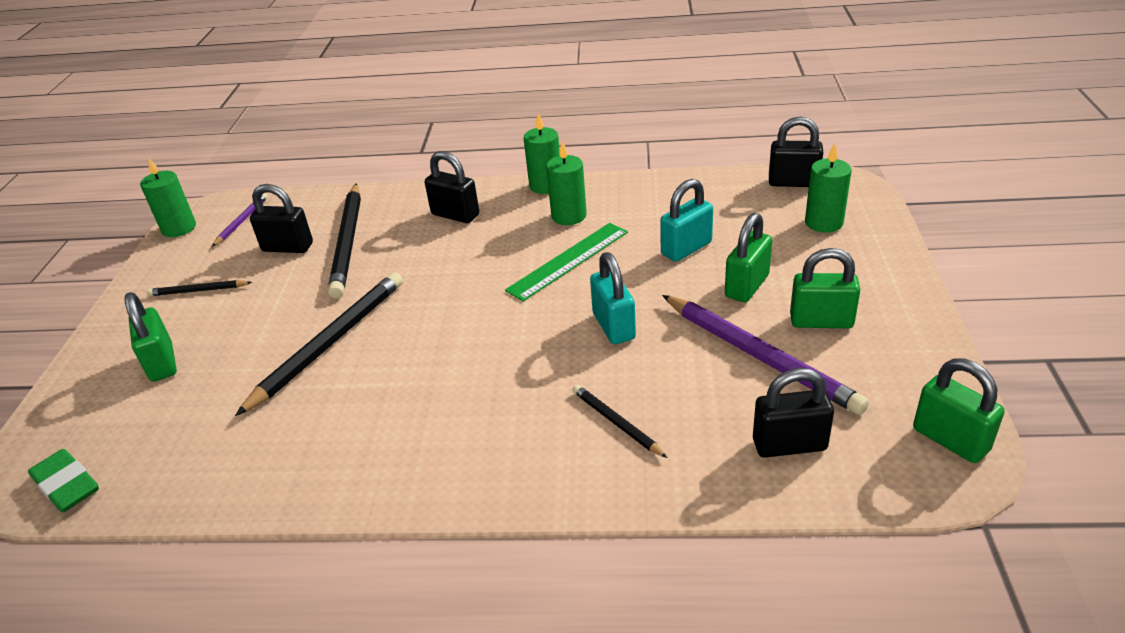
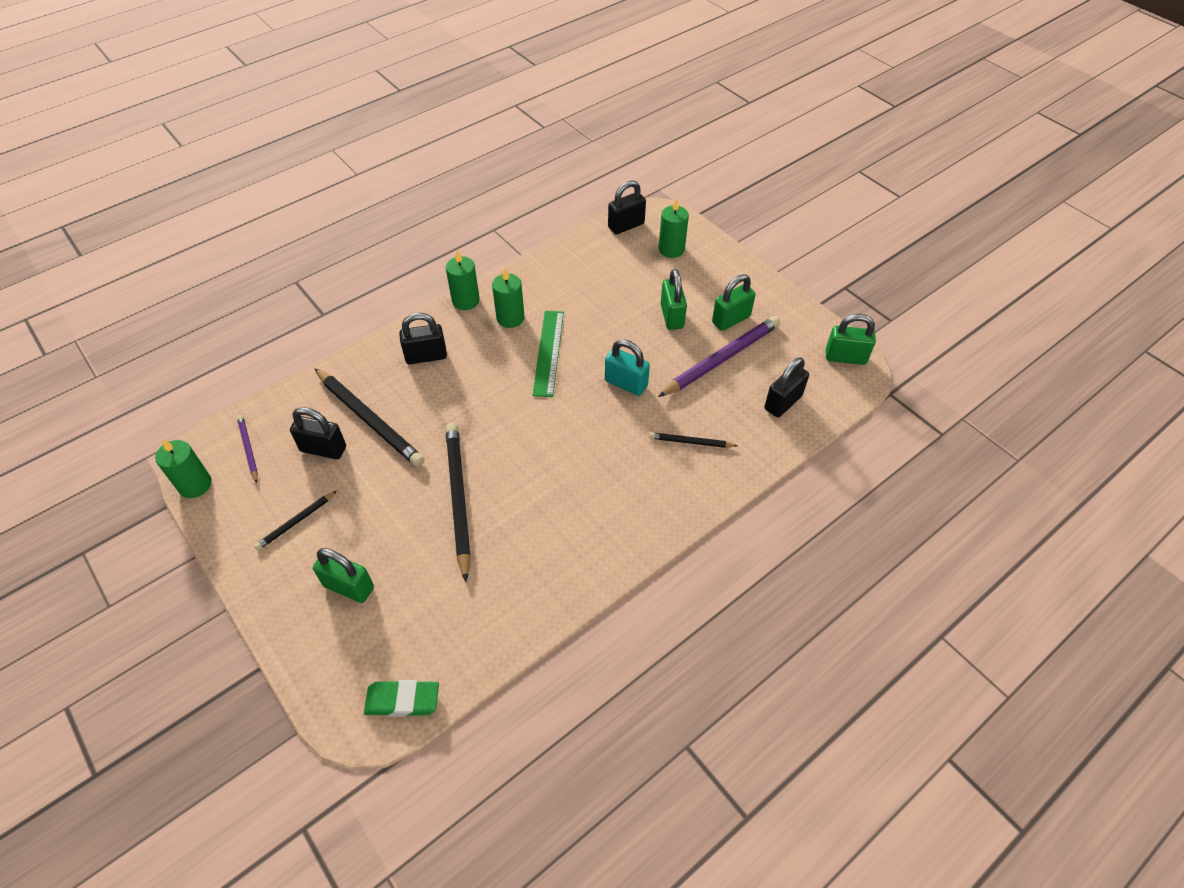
camera: 45 degrees left, 15 degrees up
black padlock [250,184,313,253] -> black padlock turned 45 degrees clockwise [290,407,346,459]
turquoise padlock [660,179,713,262] -> none
purple pencil [662,295,869,415] -> purple pencil turned 45 degrees counterclockwise [658,316,780,397]

